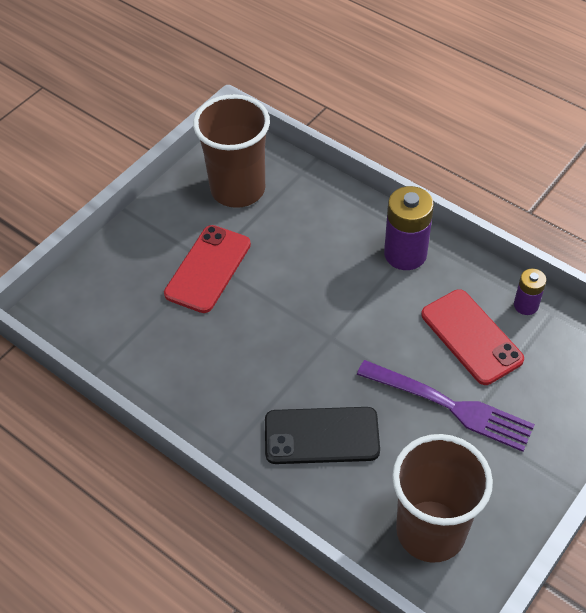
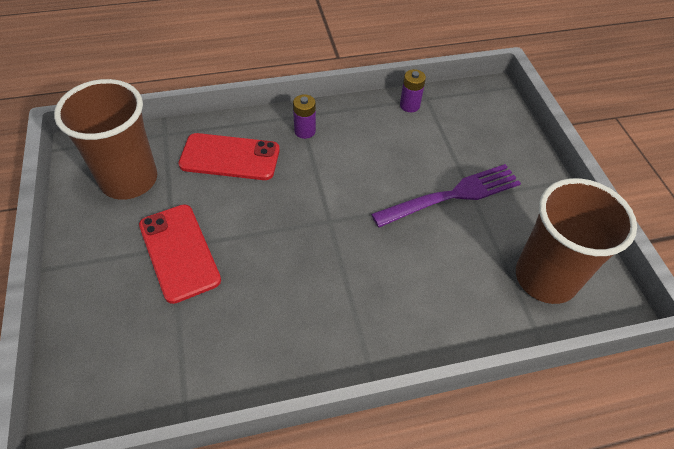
camera: 55 degrees left, 0 degrees up
black phone [265,407,380,464] -> none
purple battery [384,186,434,270] -> purple battery [293,94,316,139], size x0.56
red phone [421,289,524,385] -> red phone moved to [178,133,280,180]

